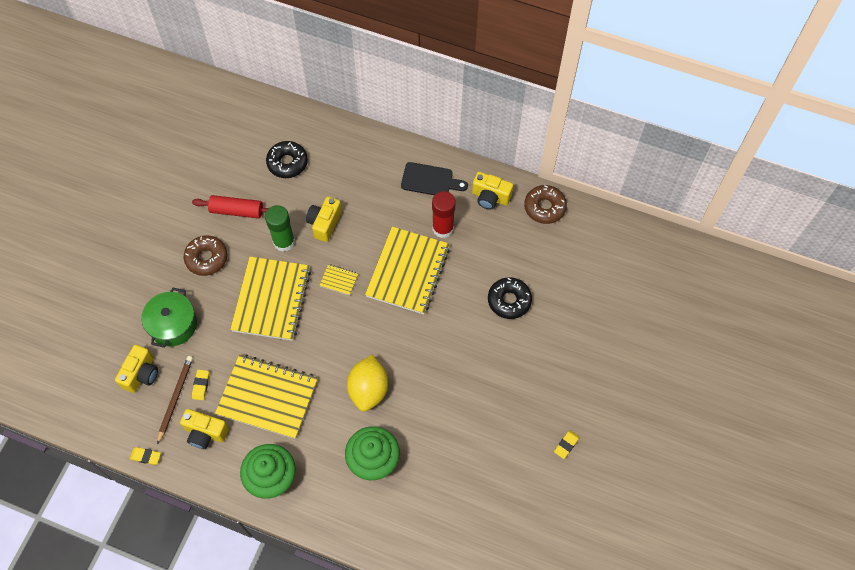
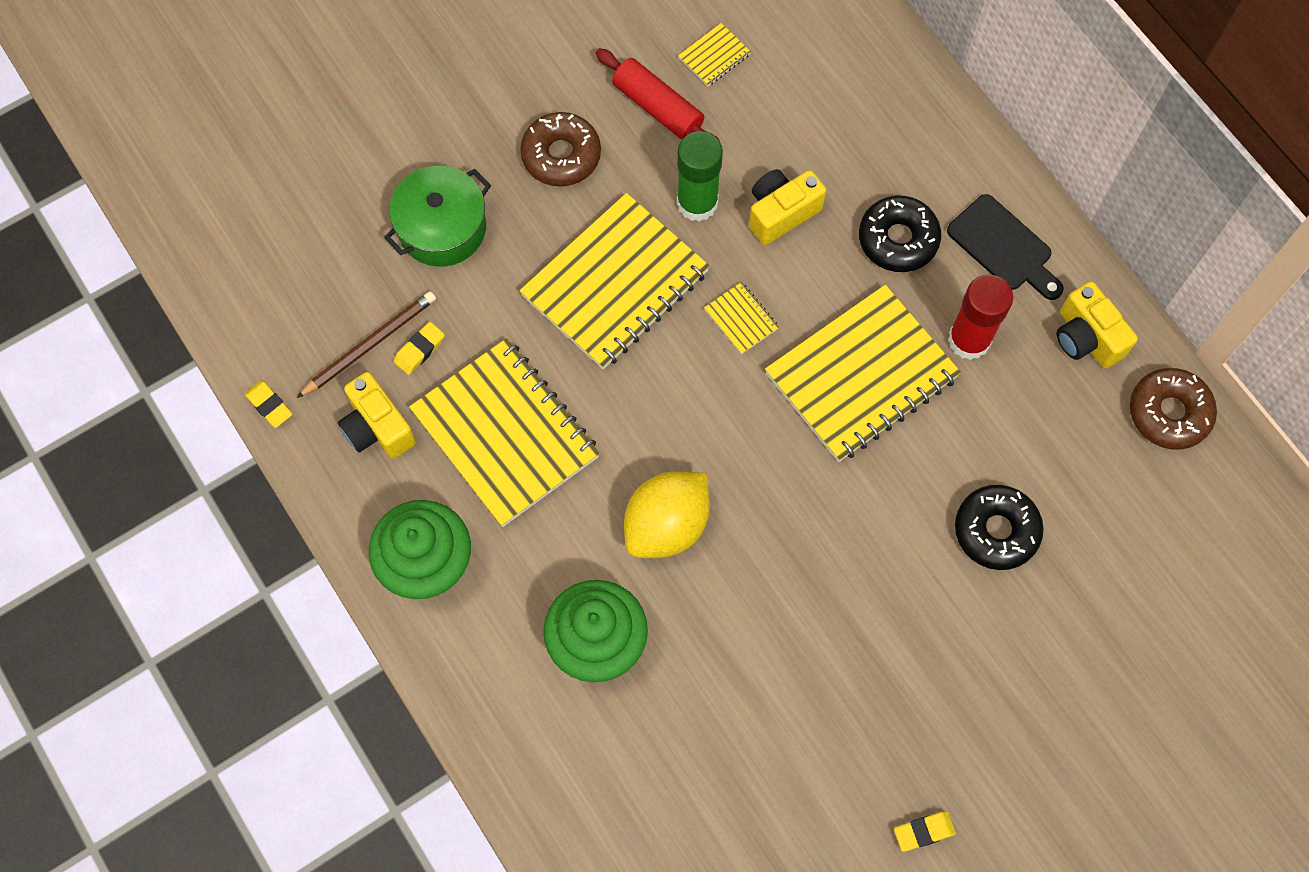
camera: 35 degrees right, 5 degrees up
yellow camera [115,345,158,393] -> none
black donut [266,141,308,178] -> black donut moved to [859,195,941,272]
none -> yellow notebook [678,23,751,87]

